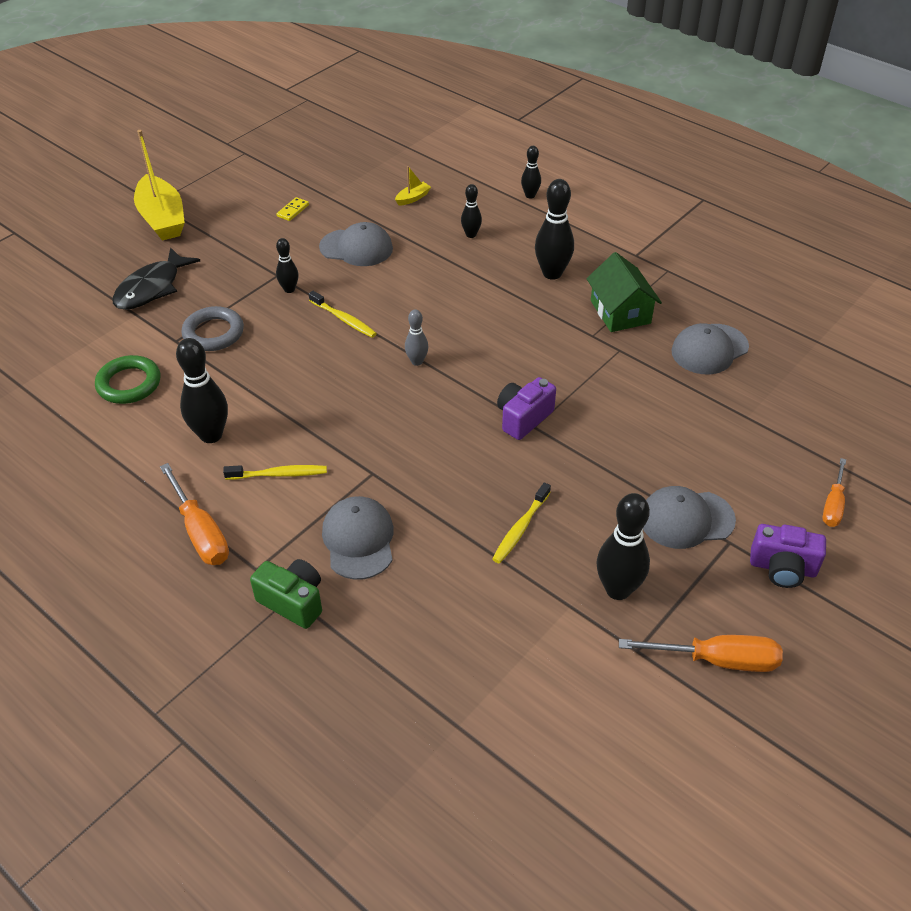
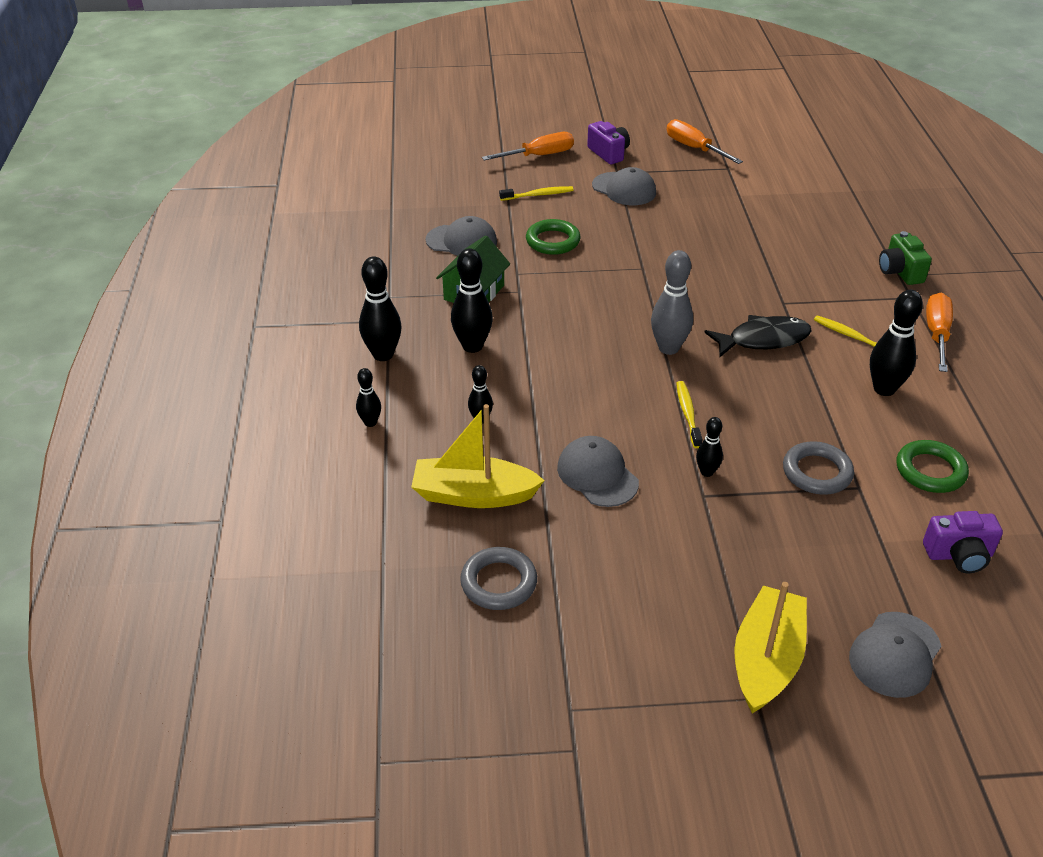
camera: 135 degrees left, 5 degrees down
black fish [112,247,200,310] -> black fish moved to [704,315,812,357]
yellow domino [277,197,309,221] -> none
grey cap [322,496,394,580] -> grey cap moved to [849,612,941,698]
yellow boat [395,166,431,206] -> yellow boat [411,404,545,508], size x2.34
grey bowling pin [405,310,429,366] -> grey bowling pin [651,250,693,355], size x1.78
yellow toothbrush [492,482,551,564] -> yellow toothbrush moved to [499,186,573,201]
purple camera [497,377,556,440] -> purple camera moved to [923,511,1003,573]
black bowling pin [596,493,650,600] -> black bowling pin moved to [359,256,402,361]
orange screwdriver [823,458,846,527] -> orange screwdriver [482,132,574,161], size x1.55
none -> grey ring [460,547,537,610]
none -> green ring [526,219,581,255]

